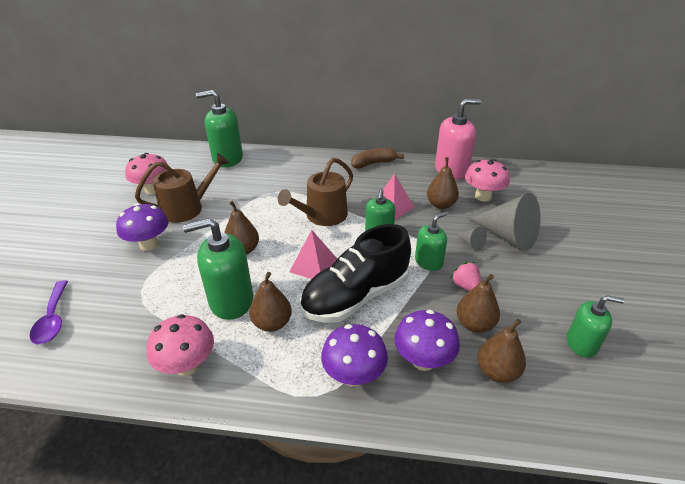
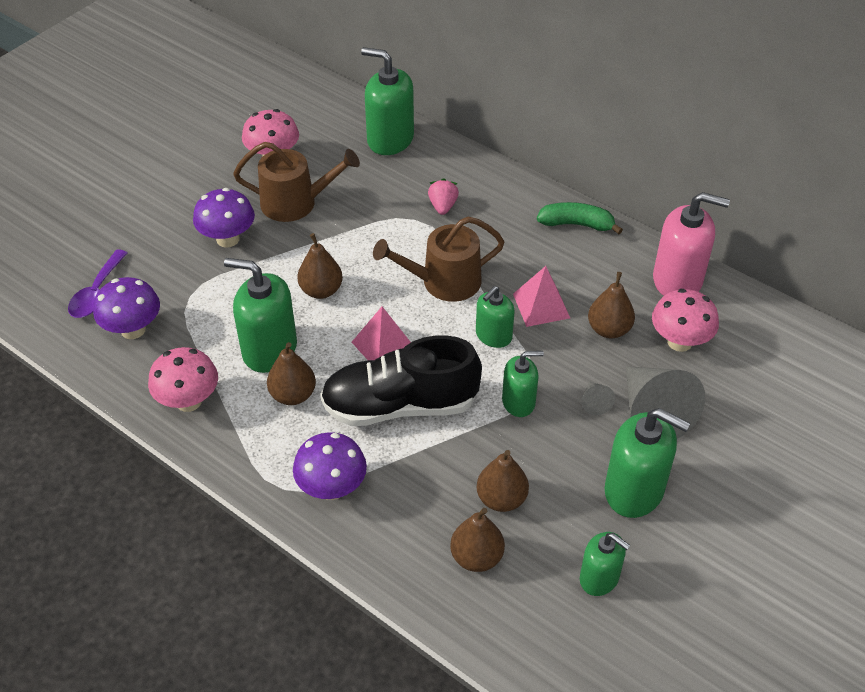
camera: 30 degrees right, 10 degrees up
brown banana [351,148,404,168] -> green banana [537,202,623,234]
purple mushroom [394,310,460,371] -> purple mushroom moved to [93,277,160,339]
pink strawberry [451,262,481,291] -> pink strawberry moved to [428,178,459,215]
none -> green soap dispenser [605,408,690,518]

